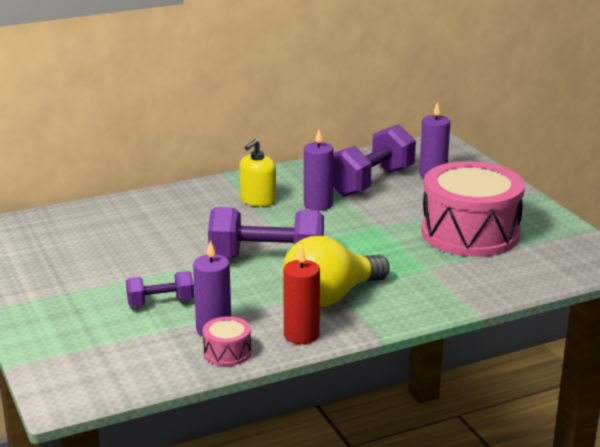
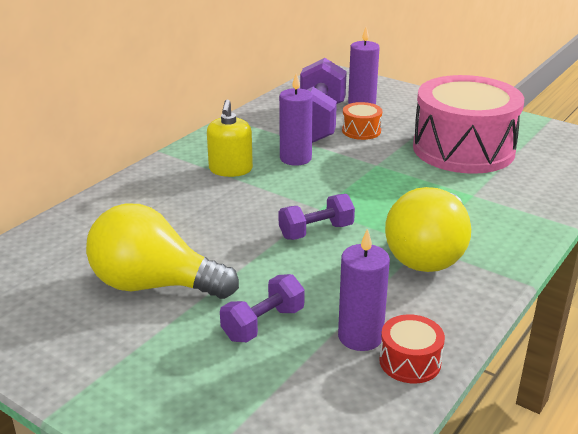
camera: 30 degrees left, 5 degrees up
pink drum [203,316,251,366] -> red drum [379,314,445,384]
purple dumbbell [208,207,324,258] -> purple dumbbell [279,194,355,240], size x0.54
red candle [283,246,320,344] -> none
none -> yellow light bulb [86,203,239,299]
none -> orange drum [342,102,382,140]

